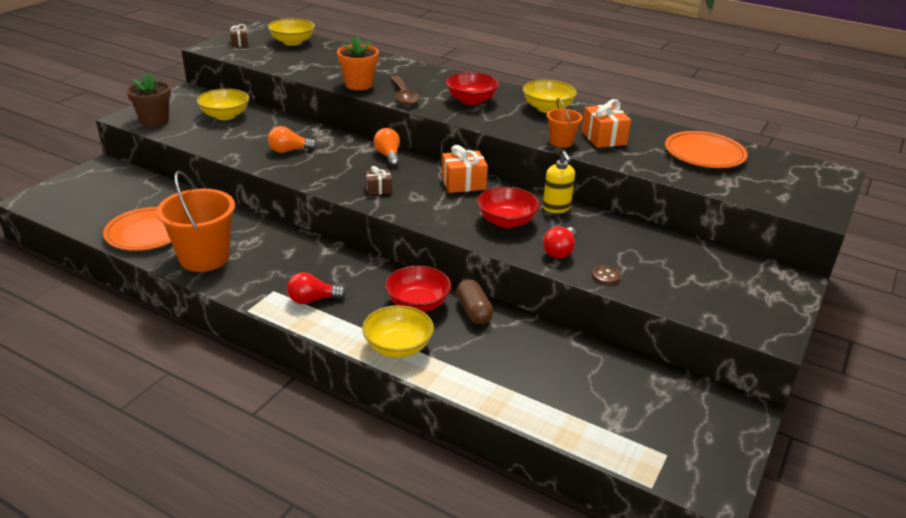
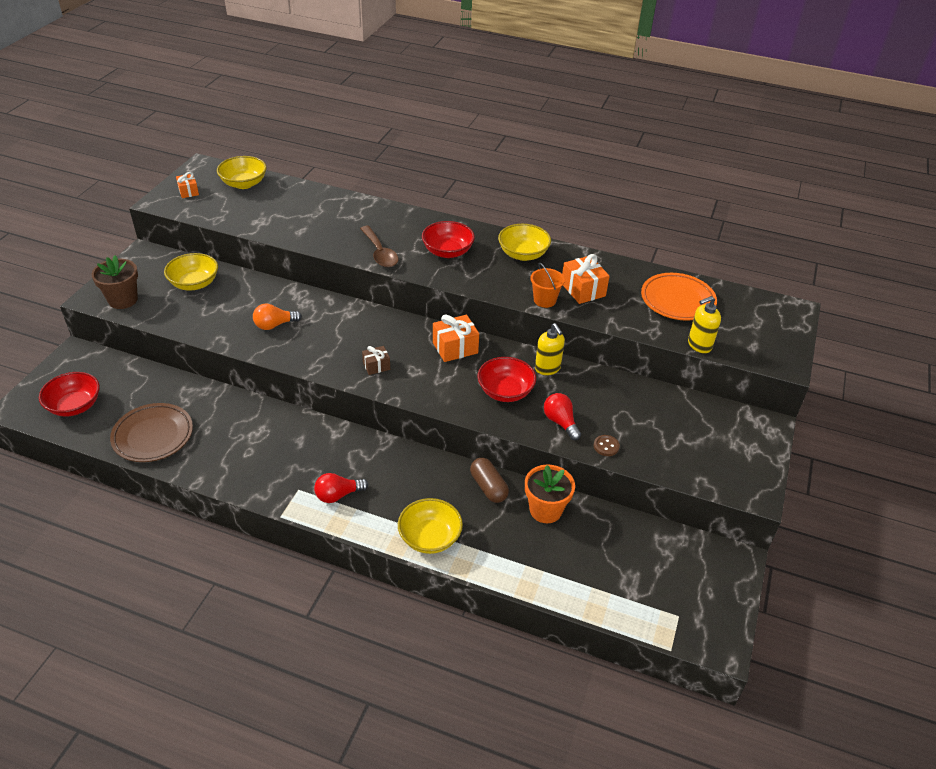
camera: 10 degrees left, 10 degrees up
orange plate [103,207,171,251] -> brown plate [110,403,193,462]
orange bucket [157,170,235,272] -> none
brown gift [230,24,248,47] -> orange gift [176,172,199,198]
orange flower pot [337,37,379,90] -> orange flower pot moved to [525,464,575,523]
orange light bulb [374,128,400,167] -> none
red bowl [385,266,451,312] -> red bowl moved to [39,372,100,417]
red light bulb [543,227,576,259] -> red light bulb turned 135 degrees clockwise [544,393,581,440]
none -> yellow soap dispenser [688,296,721,353]

